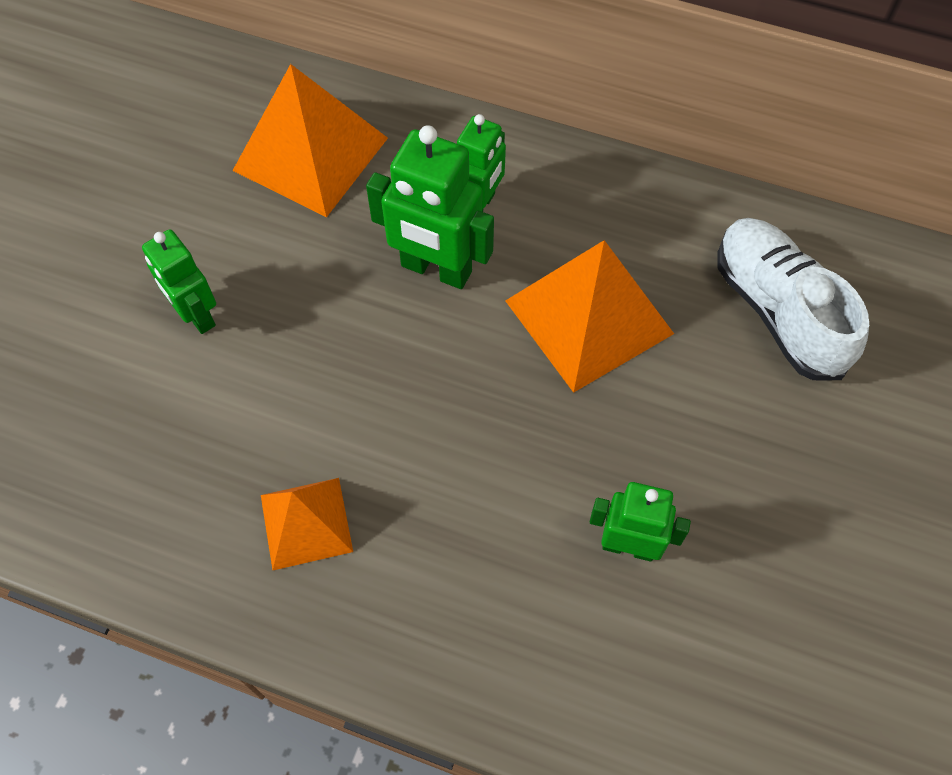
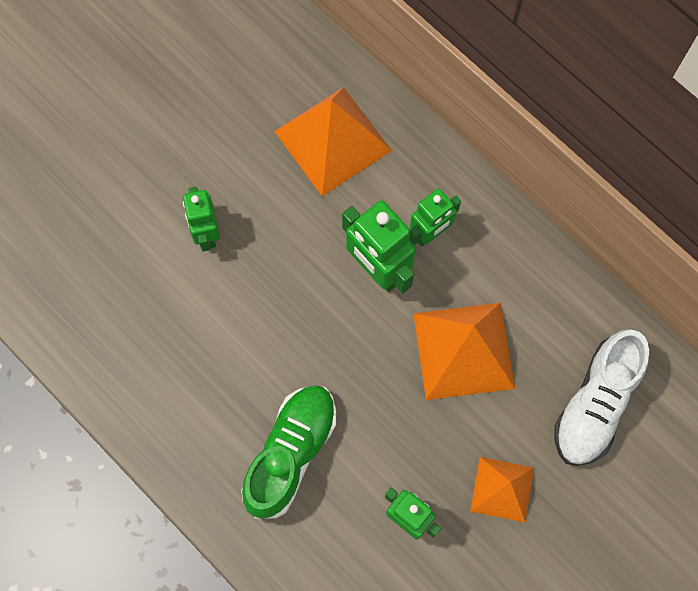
camera: 25 degrees right, 10 degrees up
orange pyramid [261,478,353,570] -> orange pyramid moved to [470,457,534,523]
white shoe [717,218,869,380] -> white shoe turned 150 degrees counterclockwise [554,329,649,466]
none -> green shoe [241,385,336,519]

